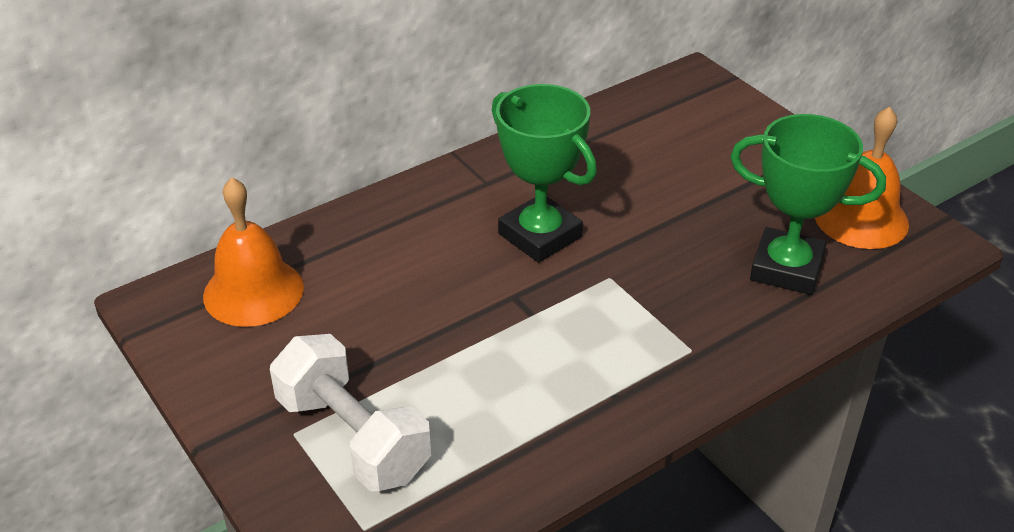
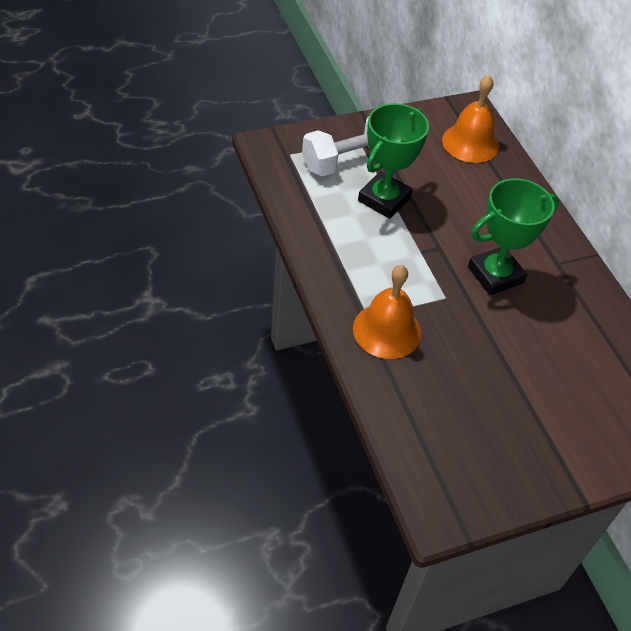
camera: 100 degrees right, 10 degrees up
green trophy [730,114,886,295] -> green trophy moved to [358,103,429,219]
orange bell [815,106,909,249] -> orange bell moved to [353,265,421,359]

